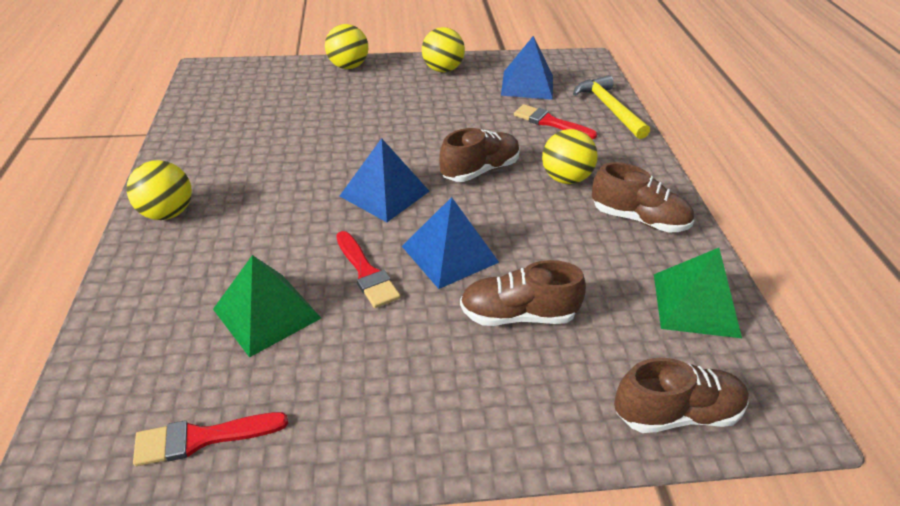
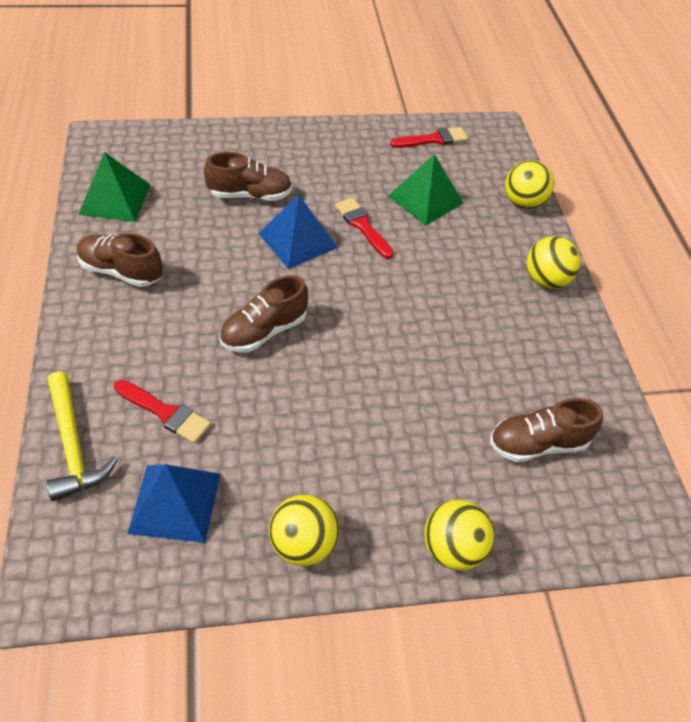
camera: 175 degrees right, 10 degrees up
blue pyramid [340,138,429,222] -> none
yellow ball [542,129,598,184] -> yellow ball moved to [505,160,554,209]
brown shoe [614,358,749,433] -> brown shoe moved to [490,398,603,462]

